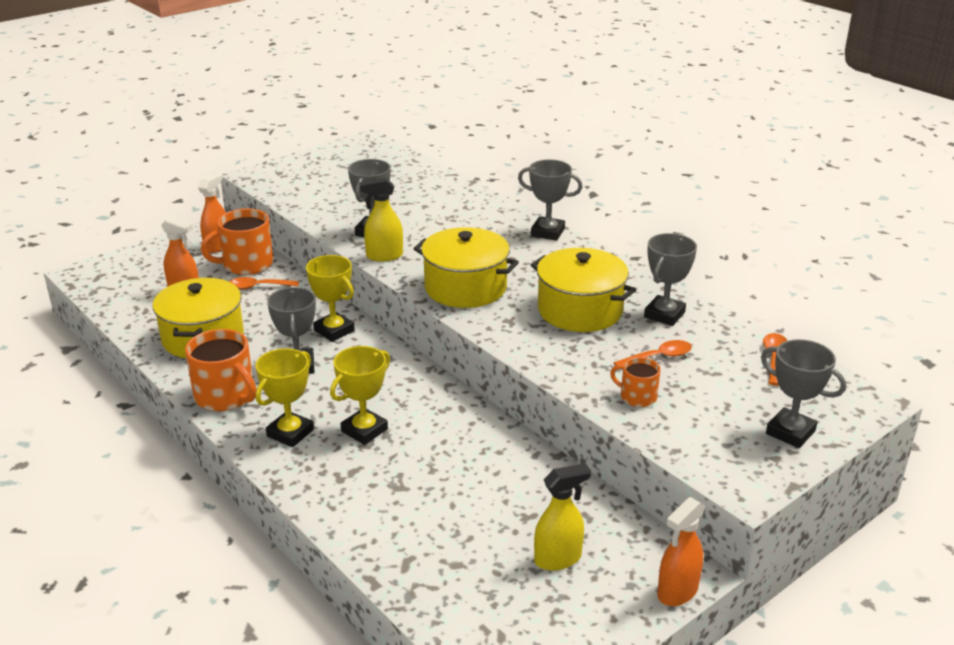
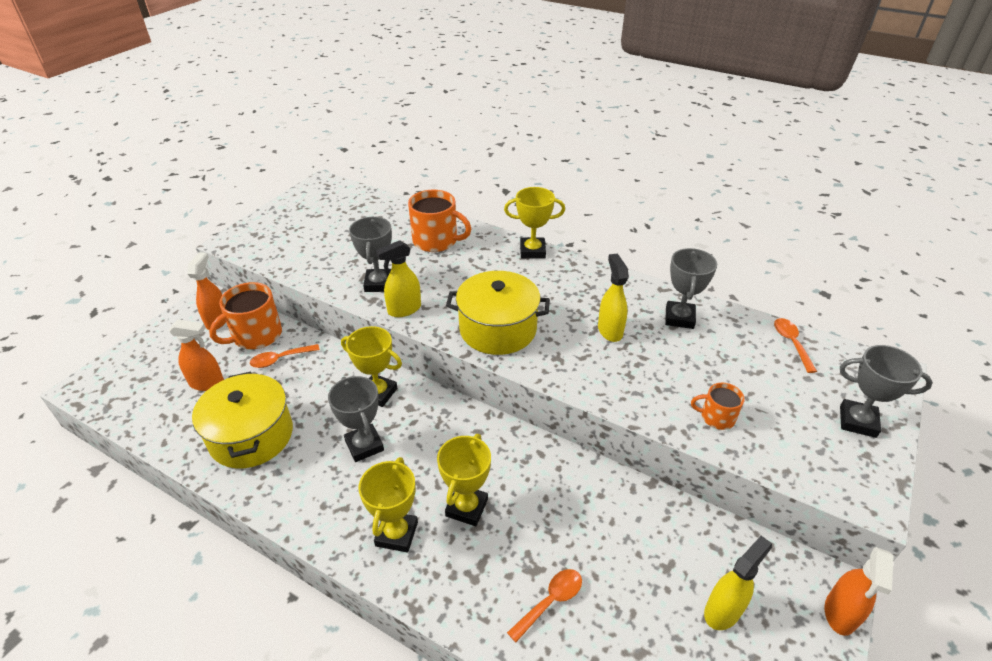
camera: 20 degrees left, 10 degrees up
orange mug [185,329,257,411] -> orange mug moved to [408,190,471,252]
grey trophy [518,160,583,241] -> yellow trophy [504,187,565,259]
yellow pot [531,248,636,332] -> yellow spray bottle [598,254,629,342]
orange spoon [614,340,692,366] -> orange spoon moved to [507,569,582,642]

